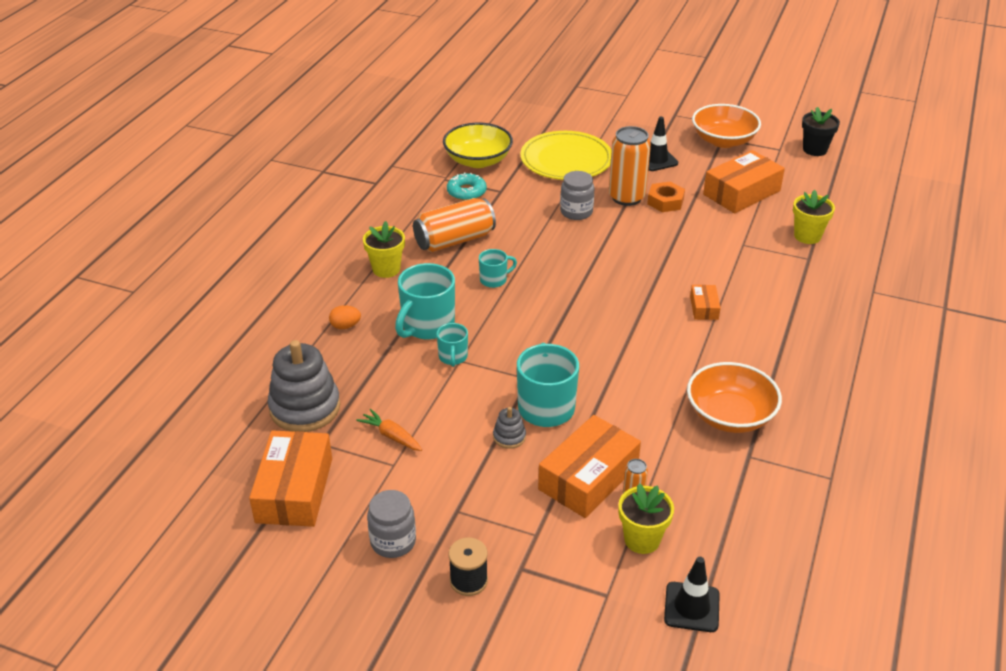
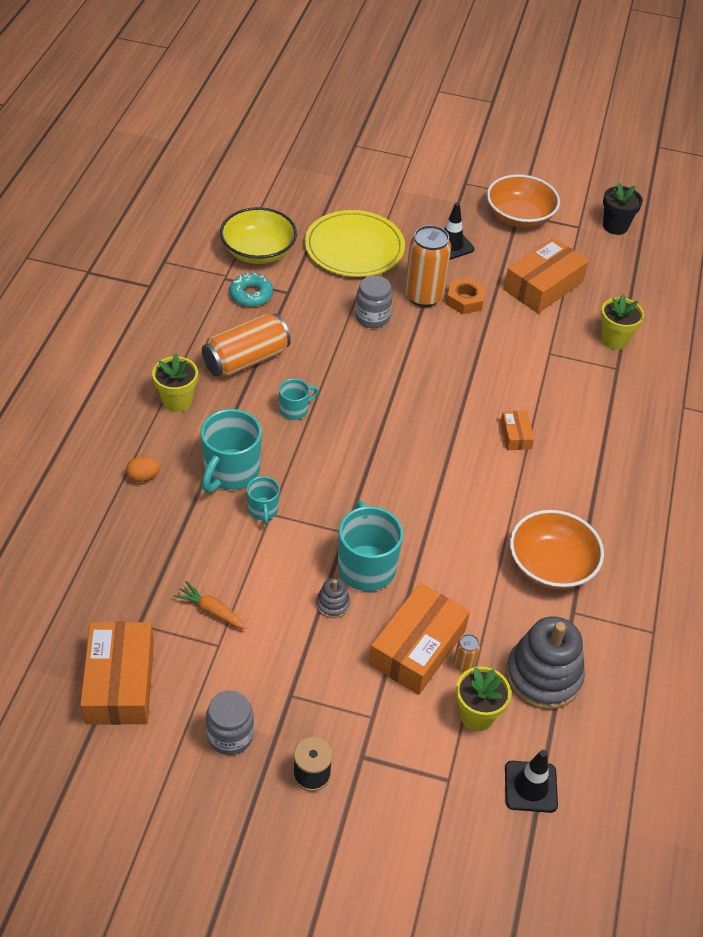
camera: 10 degrees left, 10 degrees up
grey stacking toy [267,340,340,432] -> grey stacking toy moved to [506,616,585,710]

